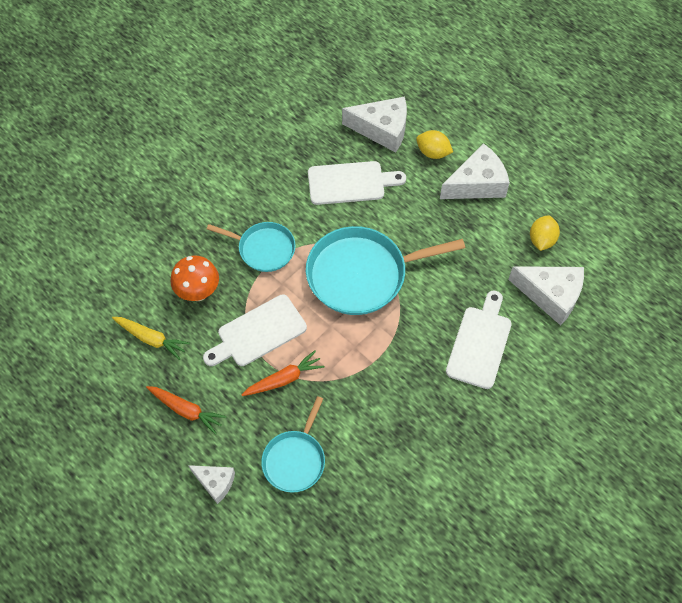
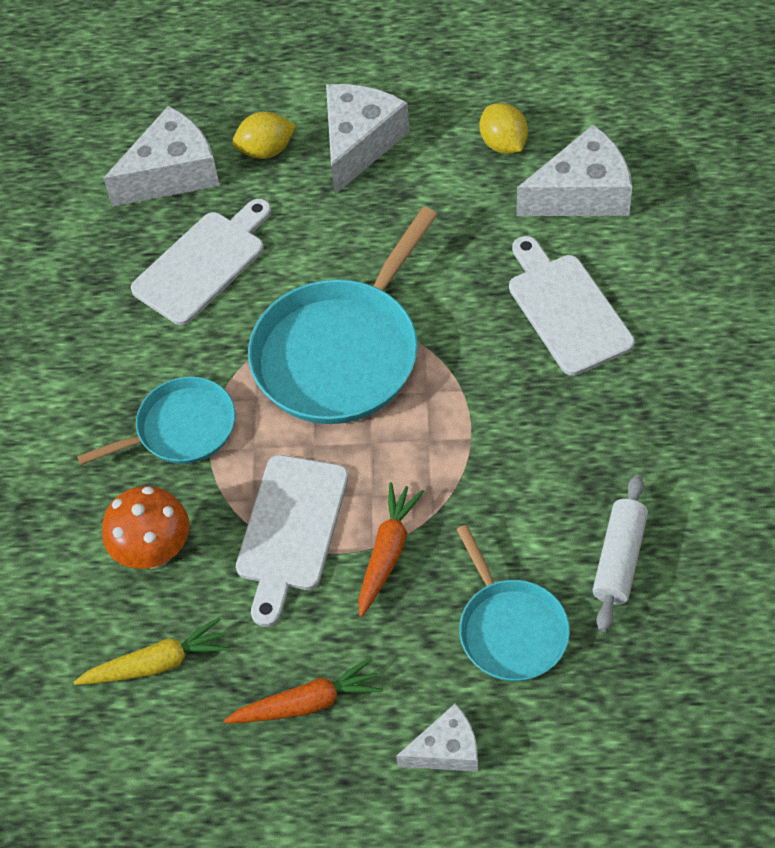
camera: 40 degrees left, 5 degrees down
none -> white rolling pin [593,475,648,632]

